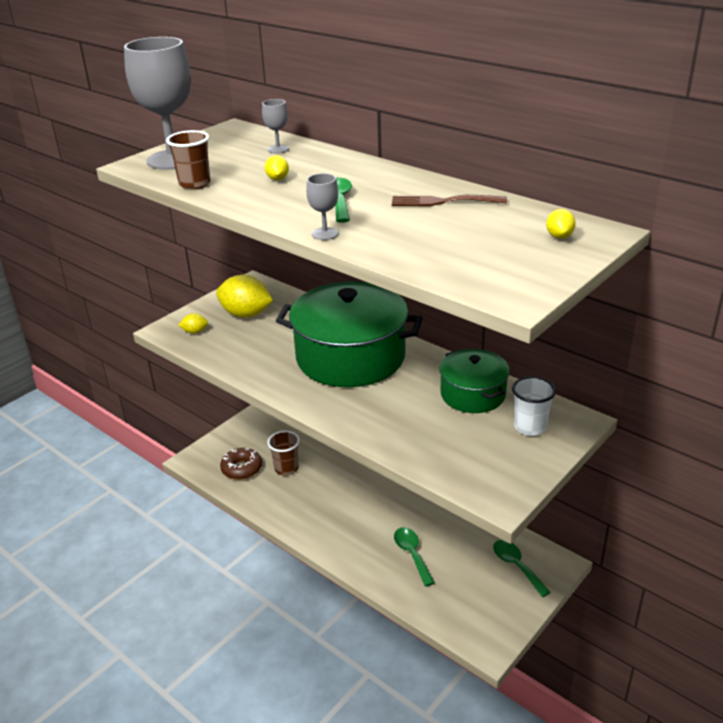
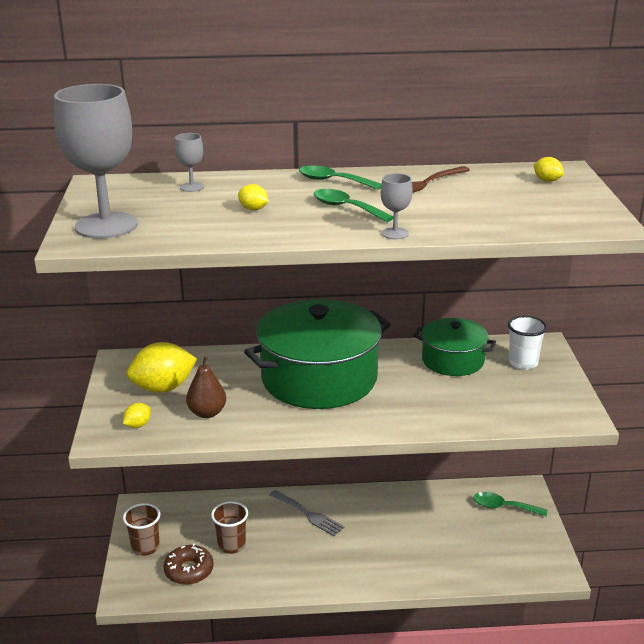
camera: 45 degrees left, 5 degrees down
brown cup [166,130,210,189] -> brown cup moved to [123,503,160,556]
green spoon [394,527,435,586] -> green spoon moved to [299,165,381,190]
none -> brown pear [186,356,226,418]
none -> grey fork [269,490,345,536]

